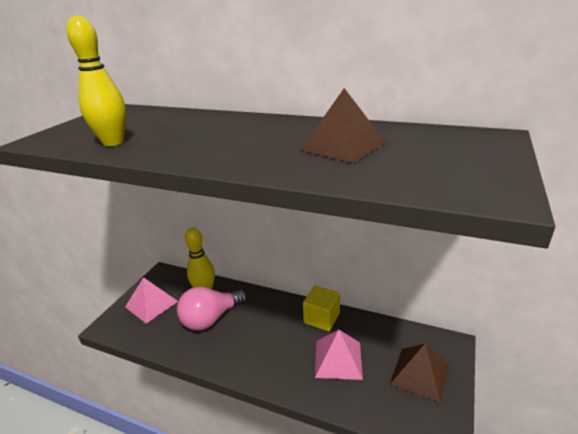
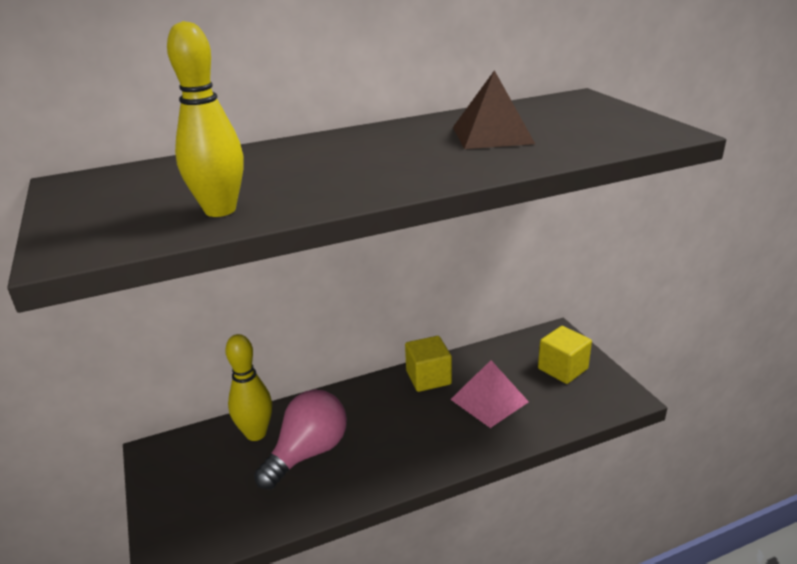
camera: 45 degrees left, 0 degrees up
pink pyramid [125,277,178,324] -> none
pink light bulb [177,287,247,331] -> pink light bulb turned 150 degrees counterclockwise [254,390,347,489]
brown pyramid [390,344,449,403] -> yellow cube [538,326,592,384]

